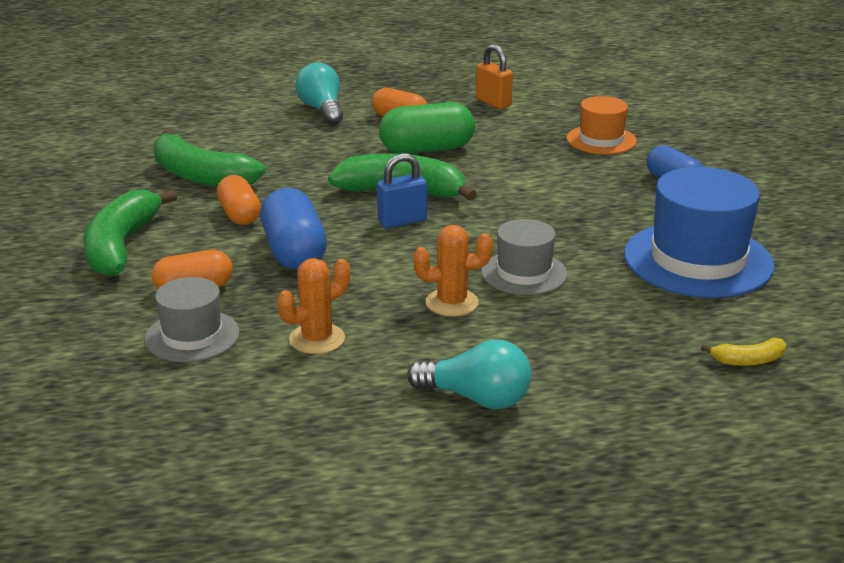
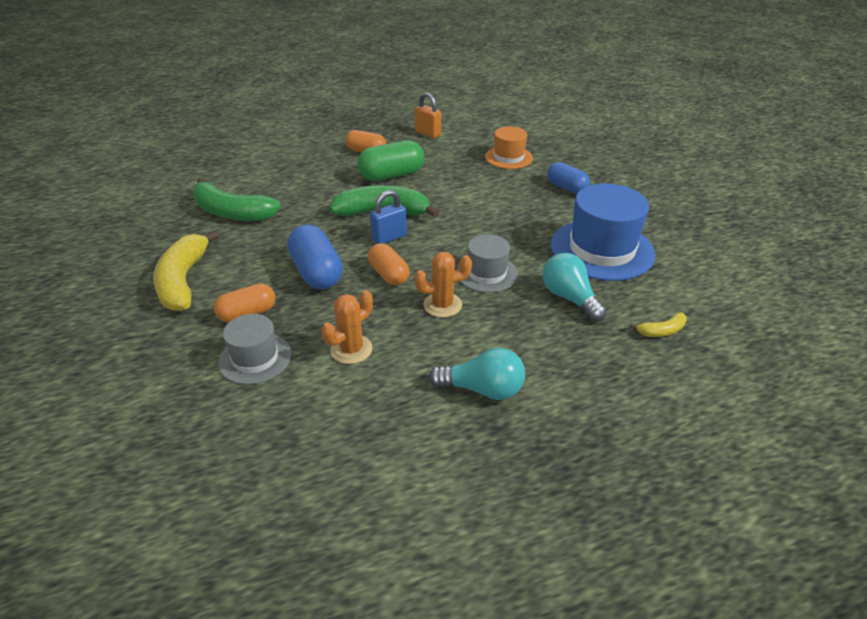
camera: 10 degrees left, 10 degrees up
green banana [83,189,177,277] -> yellow banana [153,230,220,311]
orange capsule [217,175,261,225] -> orange capsule moved to [368,243,409,286]
turquoise light bulb [295,63,343,125] -> turquoise light bulb moved to [543,253,607,321]

